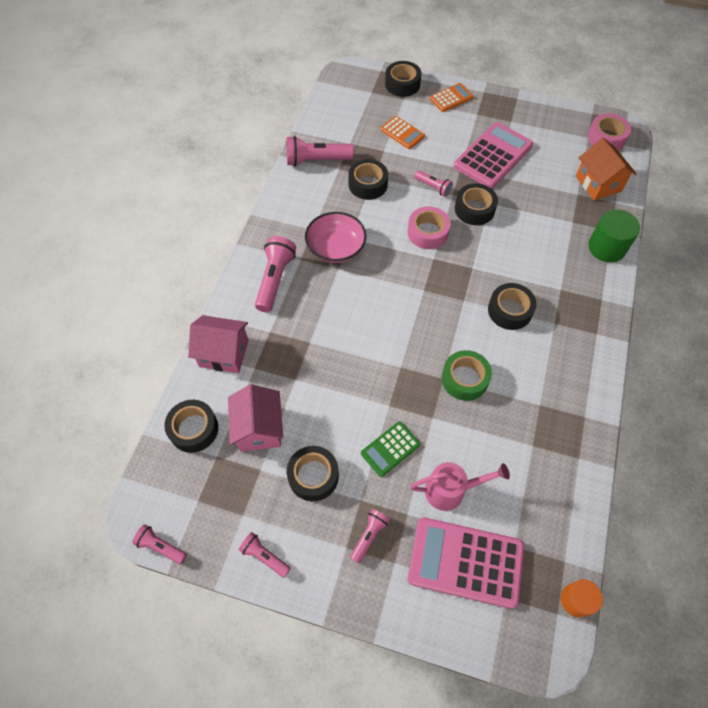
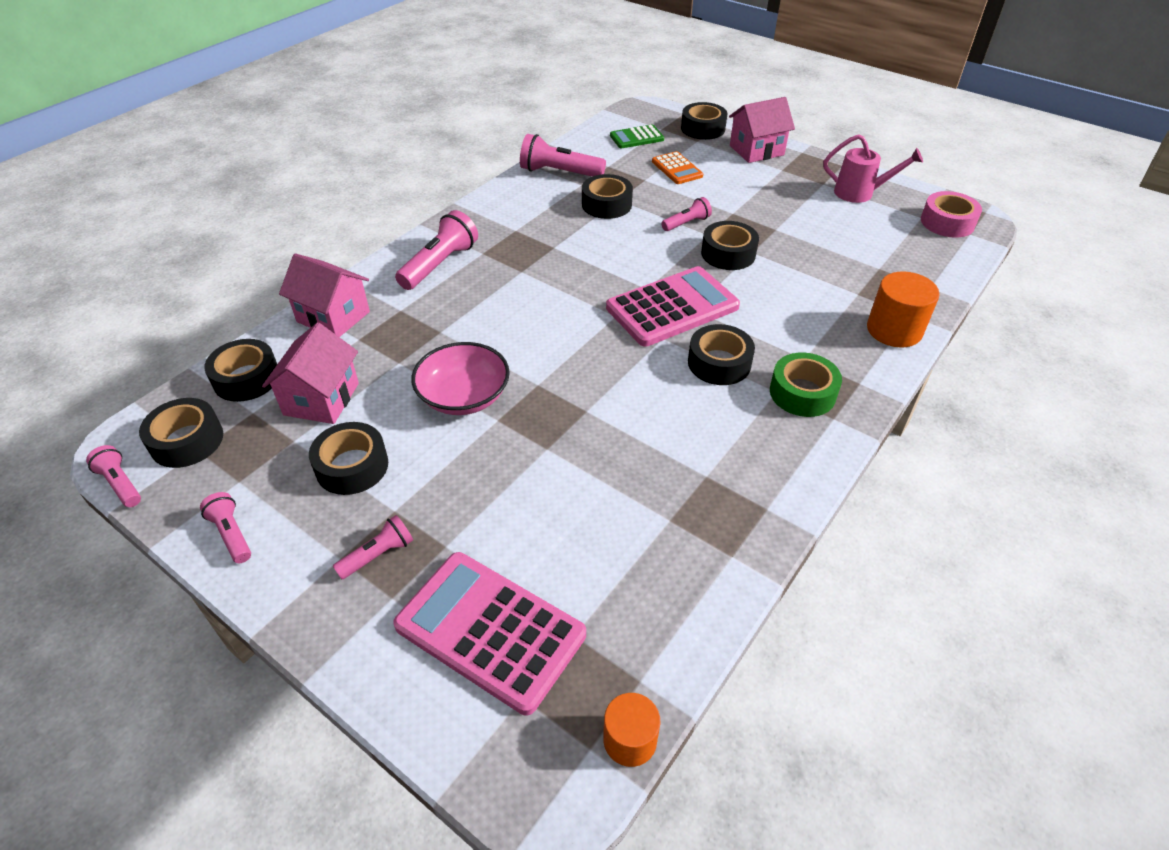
camera: 20 degrees right, 15 degrees down
pink bowl [305,212,367,263] -> pink bowl moved to [411,342,510,415]
green calculator [361,422,420,477] -> green calculator moved to [610,124,664,148]
pink tape [407,206,451,249] -> none
pink watering can [410,462,510,511] -> pink watering can moved to [823,134,923,203]
pink flashlight [414,170,453,197] -> pink flashlight turned 90 degrees counterclockwise [661,197,712,231]
orange calculator [430,83,474,112] -> pink house [729,97,795,163]
green tape [442,350,492,401] -> green tape moved to [770,353,842,417]
pink calculator [454,122,533,189] -> pink calculator moved to [606,266,740,347]
orange house [576,138,637,201] -> none
green cylinder [588,209,640,262] -> orange cylinder [867,272,940,347]
none -> black tape [139,398,223,468]

